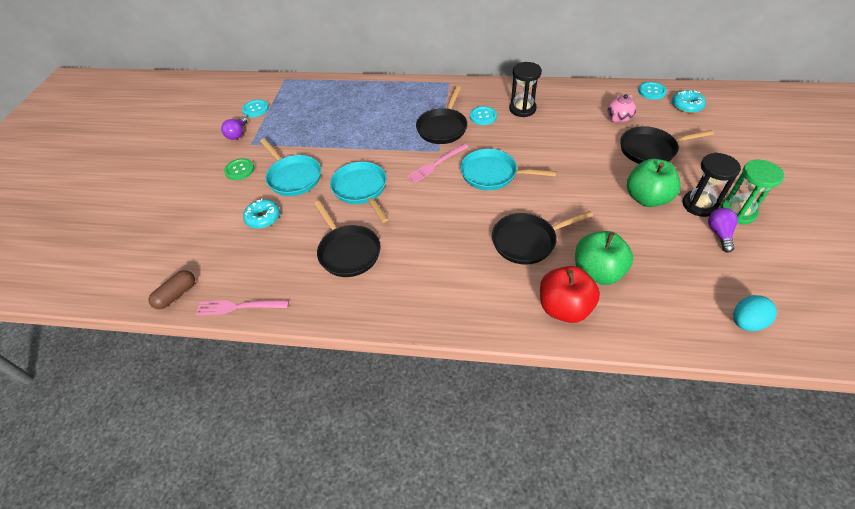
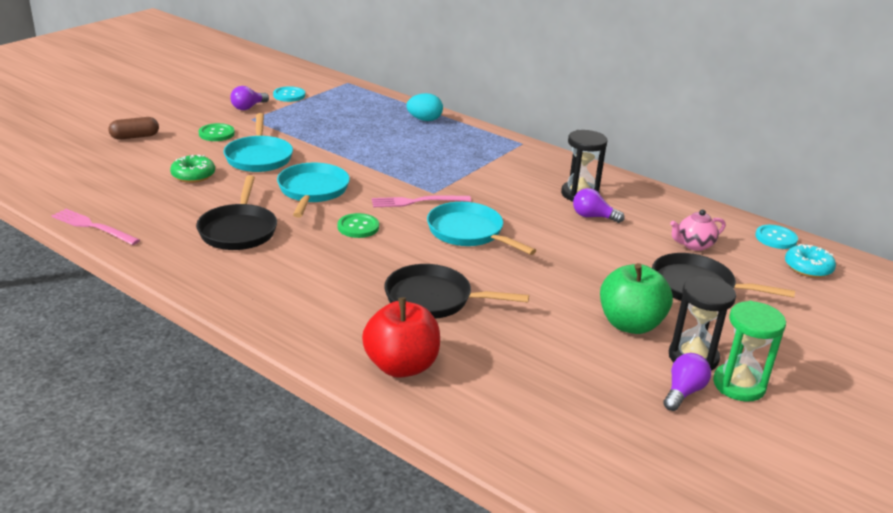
camera: 25 degrees right, 20 degrees down
brown capsule [148,270,195,309] -> brown capsule moved to [109,117,159,140]
turquoise donut [243,198,280,229] -> green donut [170,155,215,183]
black pan [416,86,467,144] -> none
turquoise button [470,106,497,125] -> none
green apple [575,231,633,285] -> none
turquoise egg [733,295,777,331] -> turquoise egg moved to [407,93,443,121]
none -> green button [338,213,379,238]
none -> purple light bulb [573,188,625,223]

